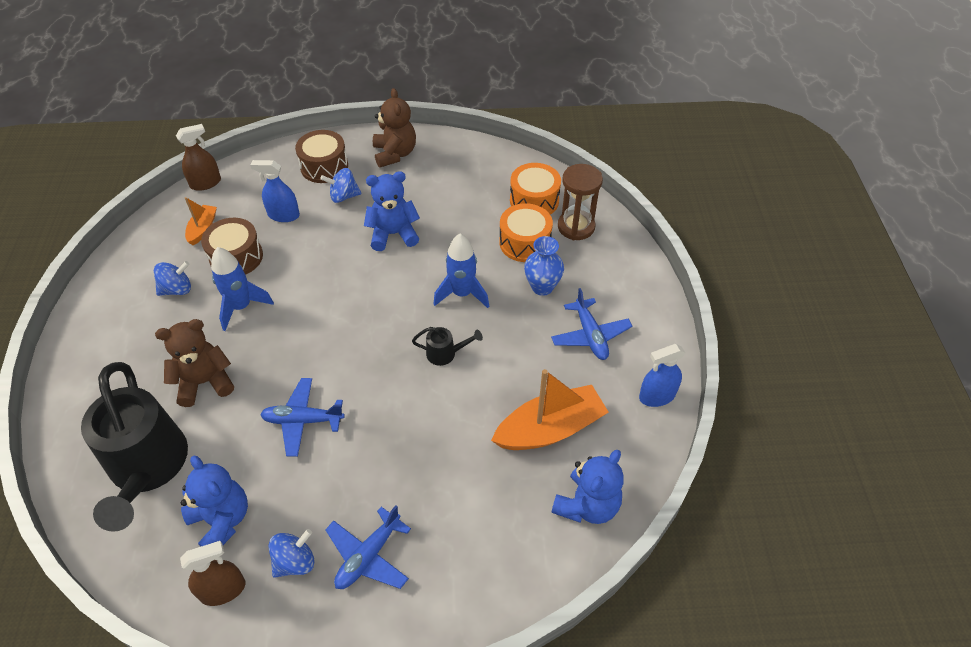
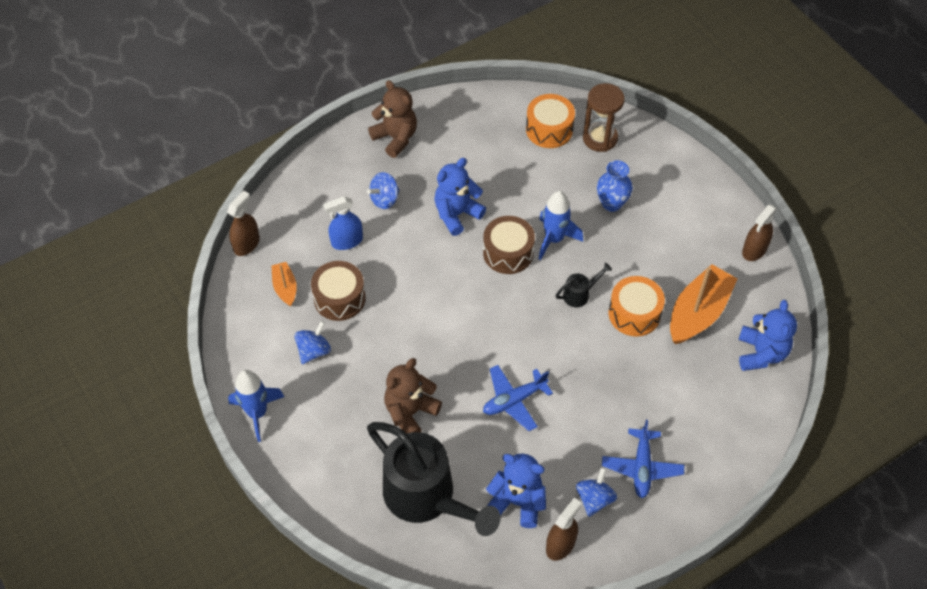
camera: 30 degrees left, 5 degrees up
blue rocket [211,247,274,331] -> blue rocket moved to [228,370,285,442]
brown drum [295,130,348,183] -> brown drum moved to [483,216,535,274]
orange drum [499,203,553,262] -> orange drum moved to [609,276,665,337]
blue plane [551,288,632,360] -> none
blue spray bottle [639,344,685,407] -> brown spray bottle [742,205,778,261]

